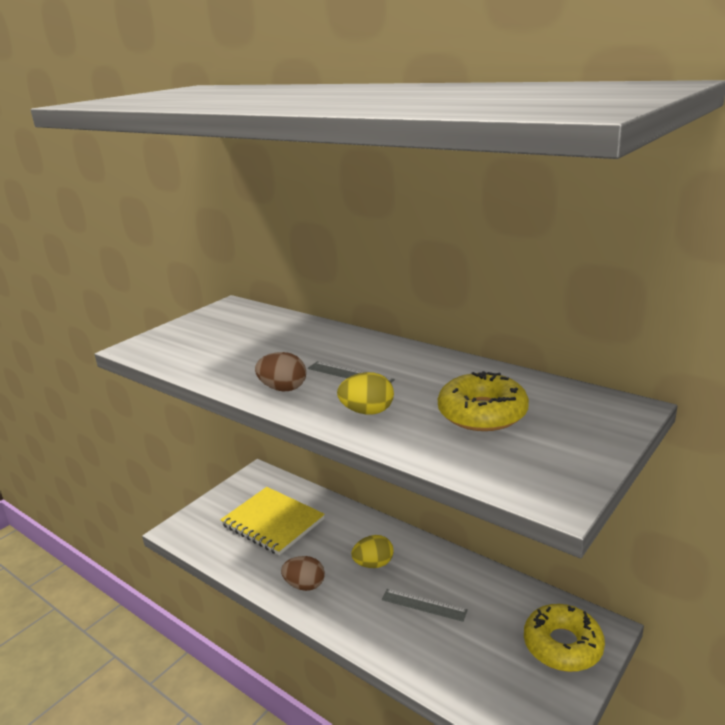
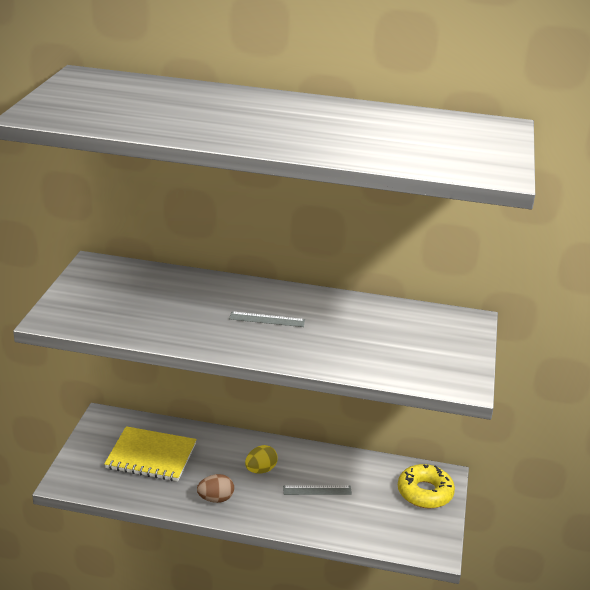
camera: 30 degrees left, 5 degrees up
brown egg [255,352,306,392] -> none
yellow egg [337,372,394,415] -> none
yellow donut [438,371,529,431] -> none

